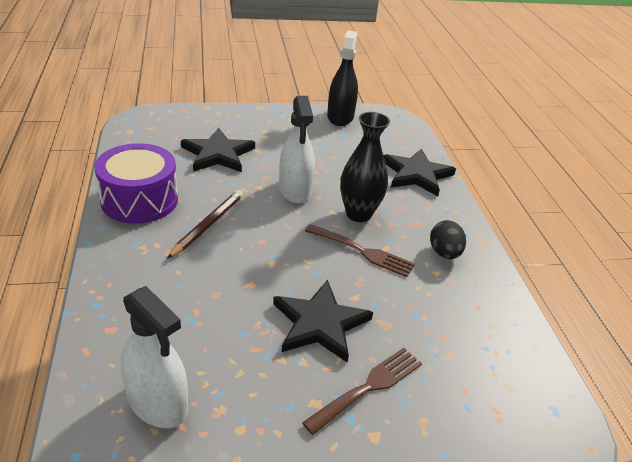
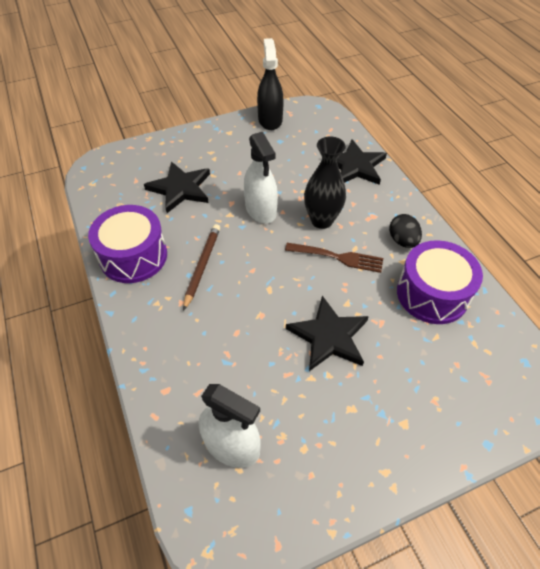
camera: 10 degrees left, 15 degrees up
brown fork [302,348,422,435] -> none
none -> purple drum [397,240,483,324]

